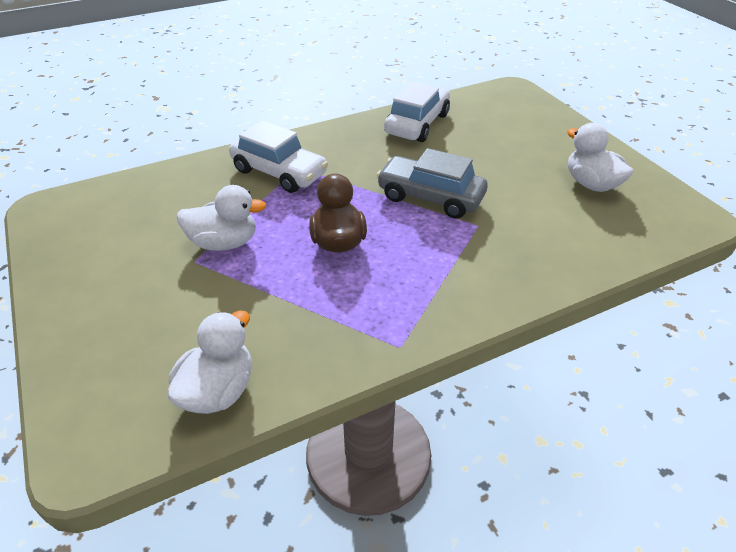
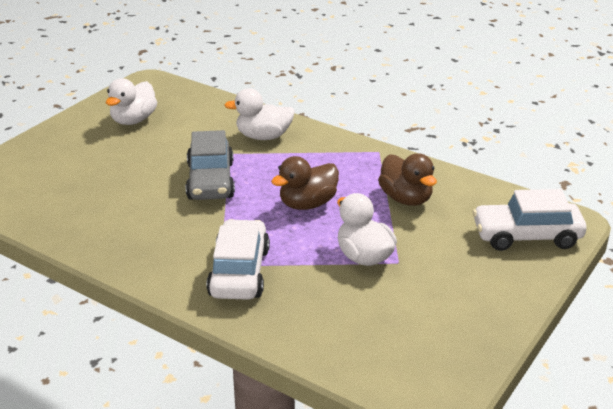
camera: 120 degrees left, 10 degrees down
white duck [168,310,252,414] -> white duck moved to [224,88,295,140]
white car [384,81,450,142] -> white car moved to [473,189,587,251]
none -> brown duck [378,153,437,206]

